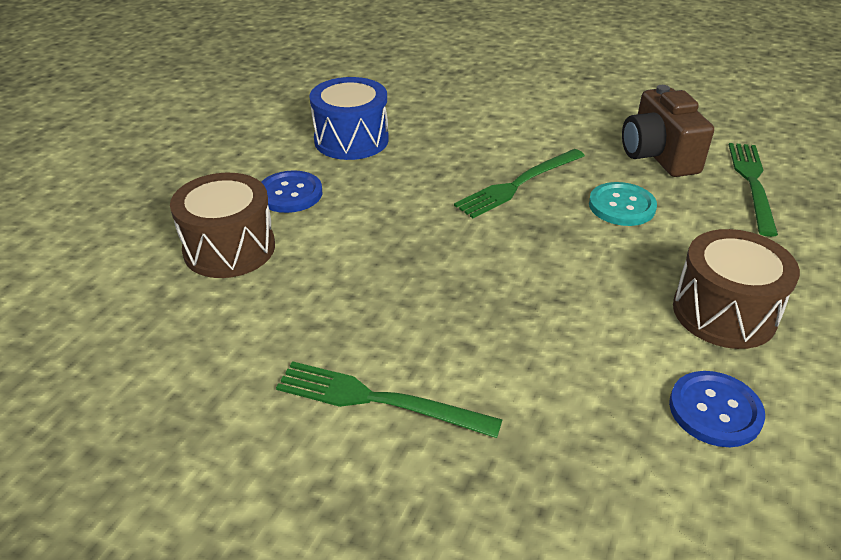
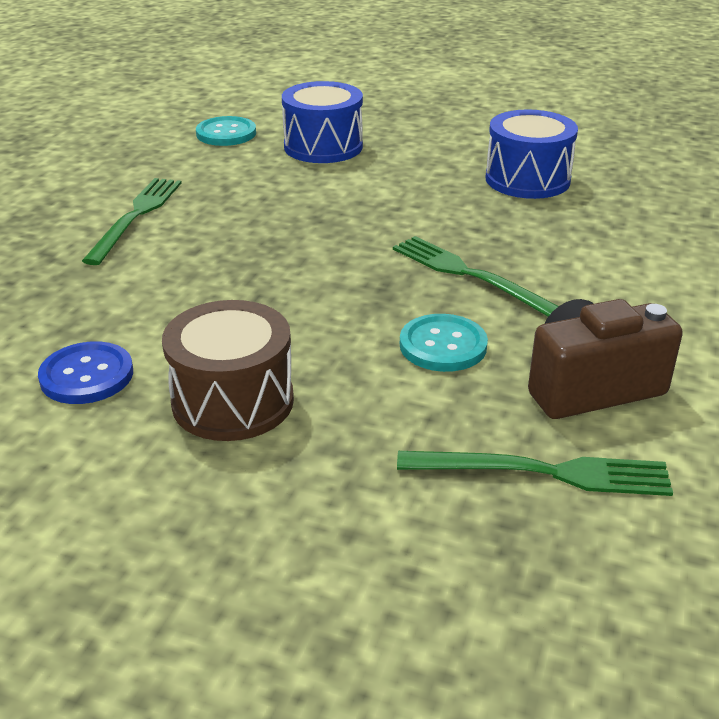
camera: 85 degrees right, 5 degrees down
brown drum [170,173,275,278] -> blue drum [282,81,363,163]
blue button [262,170,322,213] -> none
none -> turquoise button [196,116,256,146]

